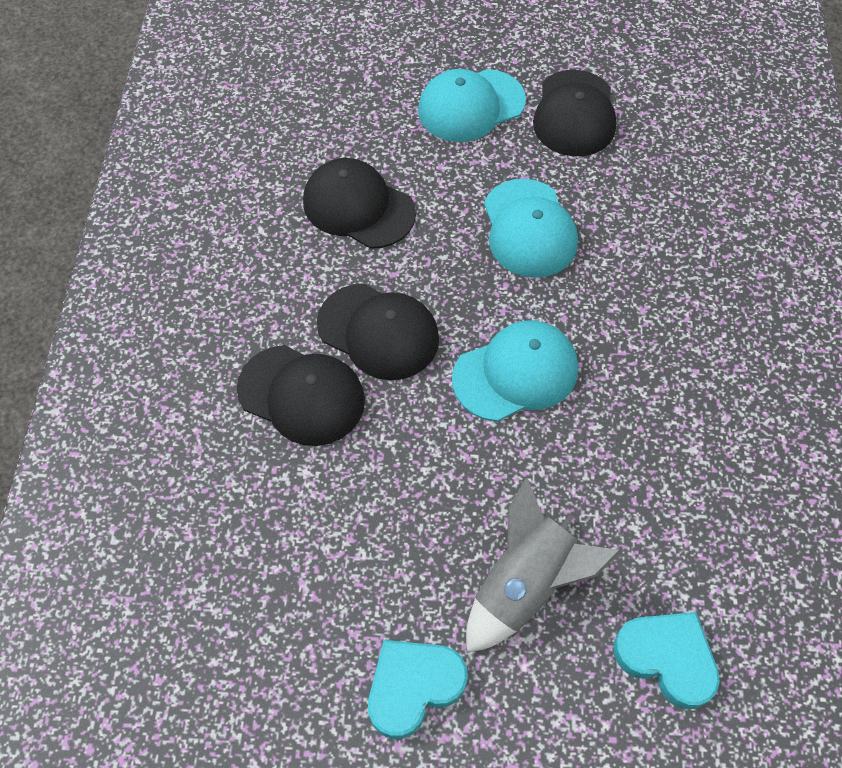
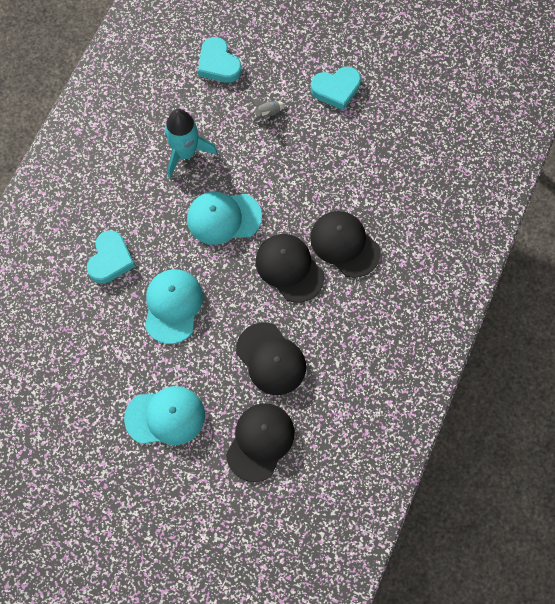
camera: 160 degrees left, 10 degrees up
grey rocket [466,478,621,653] -> grey rocket [250,99,285,123], size x0.44
black cap [533,70,616,156] -> black cap moved to [226,403,295,482]
none -> turquoise heart [87,230,135,284]
none -> turquoise rocket [164,109,217,178]

